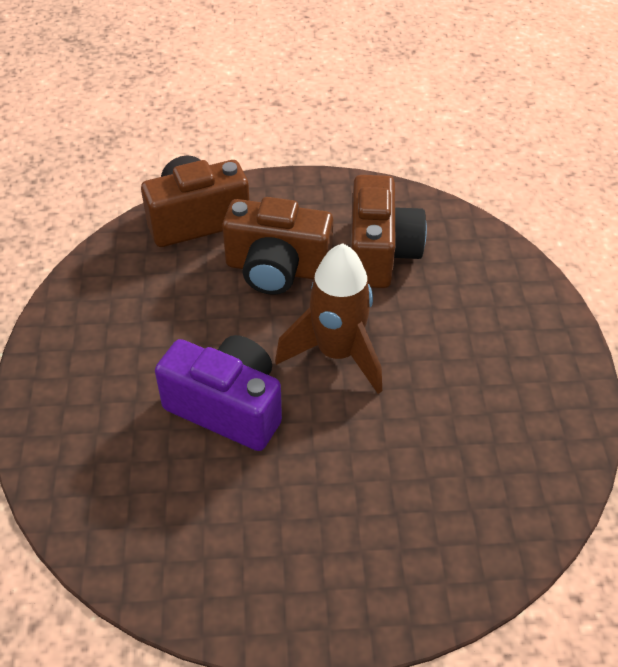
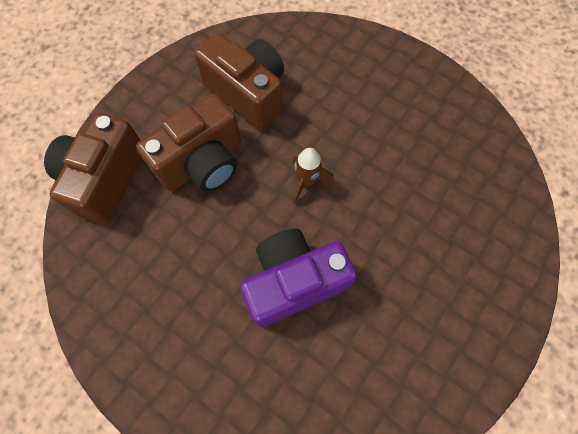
camera: 50 degrees left, 20 degrees up
brown rocket [275,243,382,394] -> brown rocket [292,148,334,204], size x0.53

